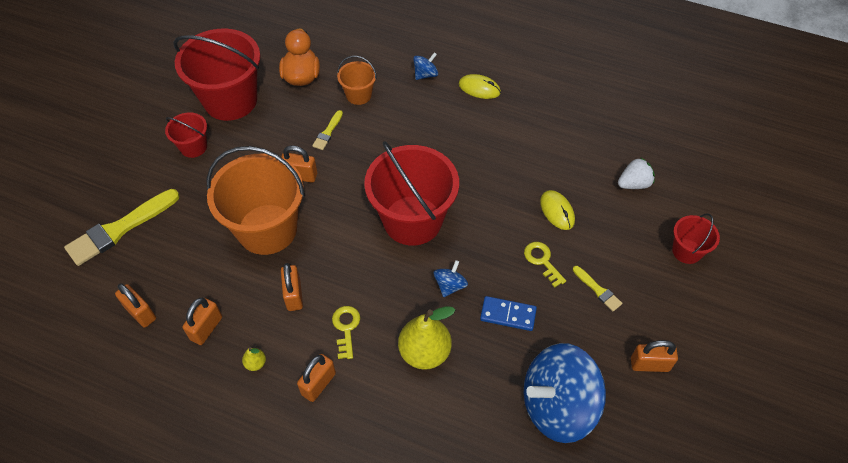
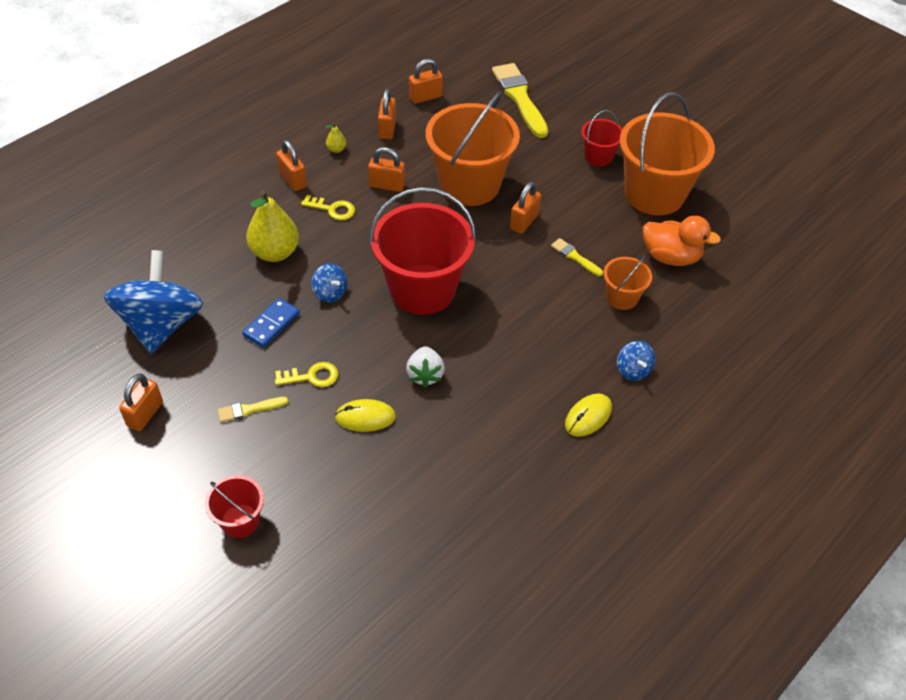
camera: 110 degrees right, 5 degrees down
red bucket [173,29,260,121] -> orange bucket [620,92,715,215]
orange padlock [182,298,222,345] -> orange padlock turned 45 degrees clockwise [378,89,396,139]
white strawberry [618,157,655,189] -> white strawberry moved to [406,346,445,387]

